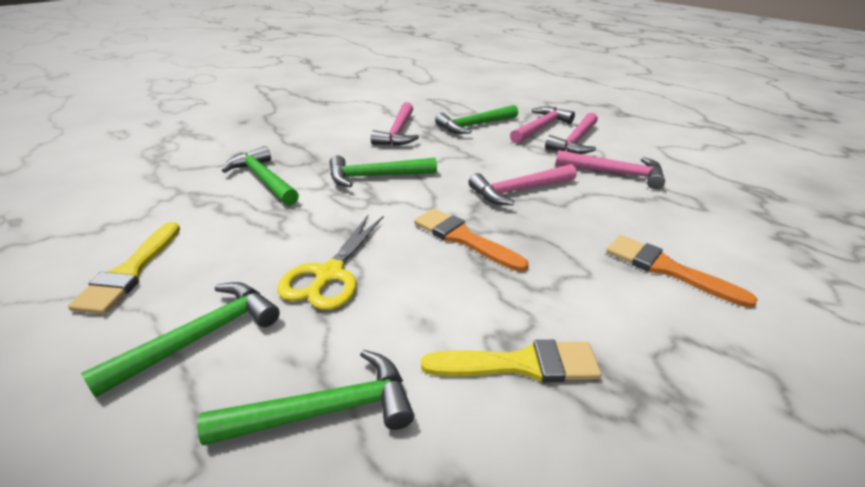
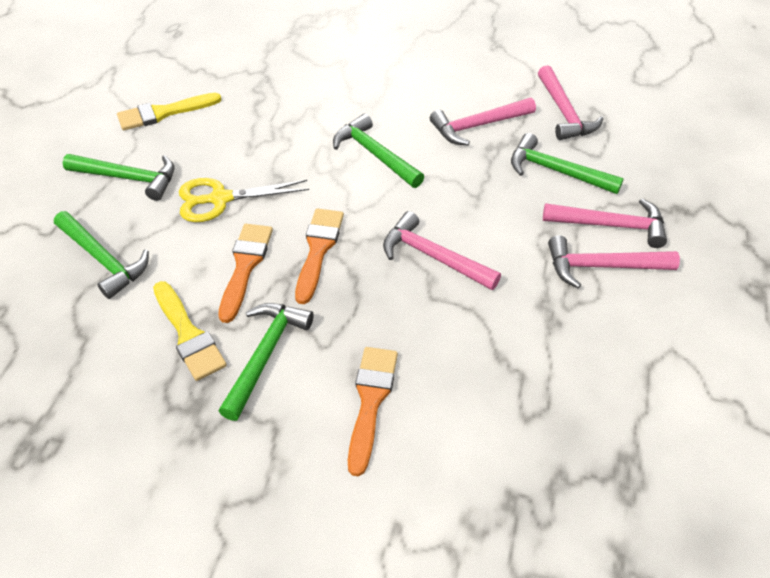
camera: 60 degrees right, 15 degrees up
green hammer [222,146,299,206] -> green hammer moved to [219,303,314,421]
pink hammer [555,150,665,189] -> pink hammer moved to [538,65,603,140]
none -> orange brush [218,224,273,323]

